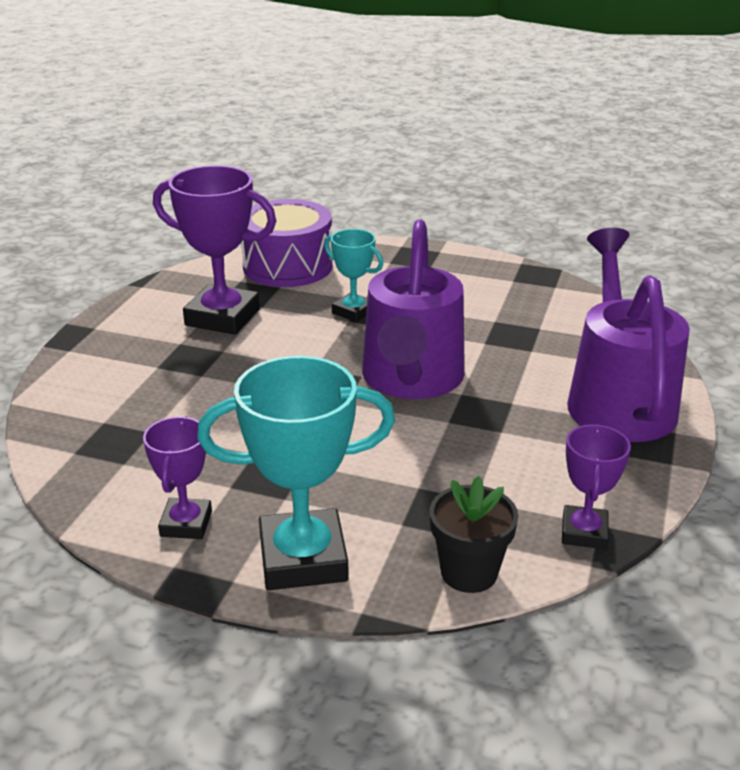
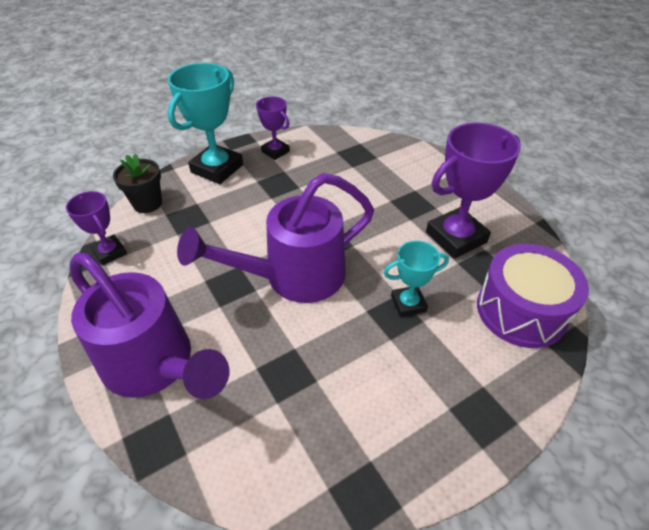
camera: 130 degrees right, 15 degrees up
purple watering can [362,219,465,399] -> purple watering can turned 75 degrees counterclockwise [177,173,374,303]

